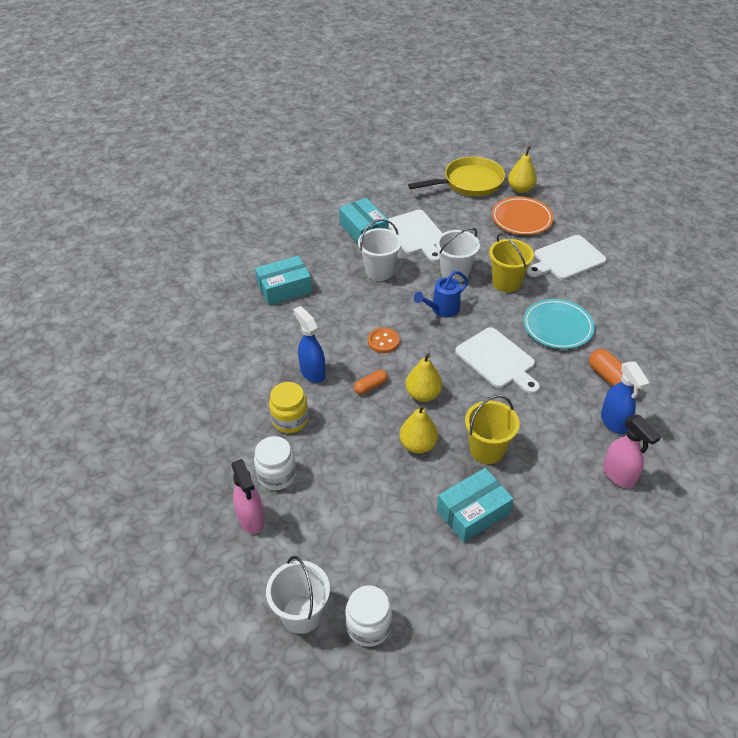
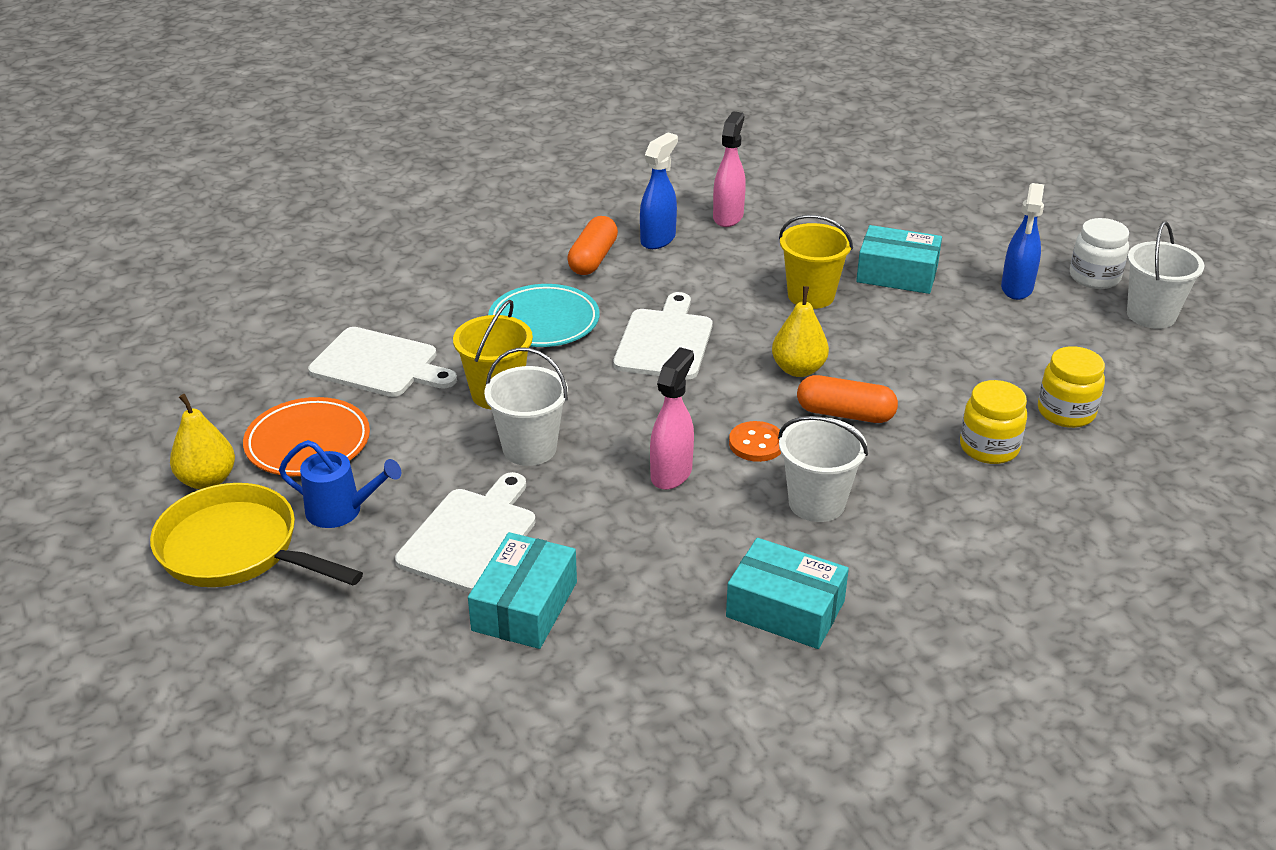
camera: 130 degrees left, 10 degrees down
pink spray bottle [231,459,265,534] -> pink spray bottle moved to [650,347,694,490]
white jar [254,436,296,490] -> yellow jar [1038,346,1105,428]
blue spray bottle [293,306,326,383] -> blue spray bottle moved to [1001,183,1044,300]
orange capsule [354,370,388,394] -> orange capsule [797,375,898,423], size x1.62
white bucket [358,219,402,281] -> white bucket moved to [778,416,868,522]
yellow pear [399,405,438,454] -> none
blue watering can [414,271,468,317] -> blue watering can moved to [279,440,402,528]

